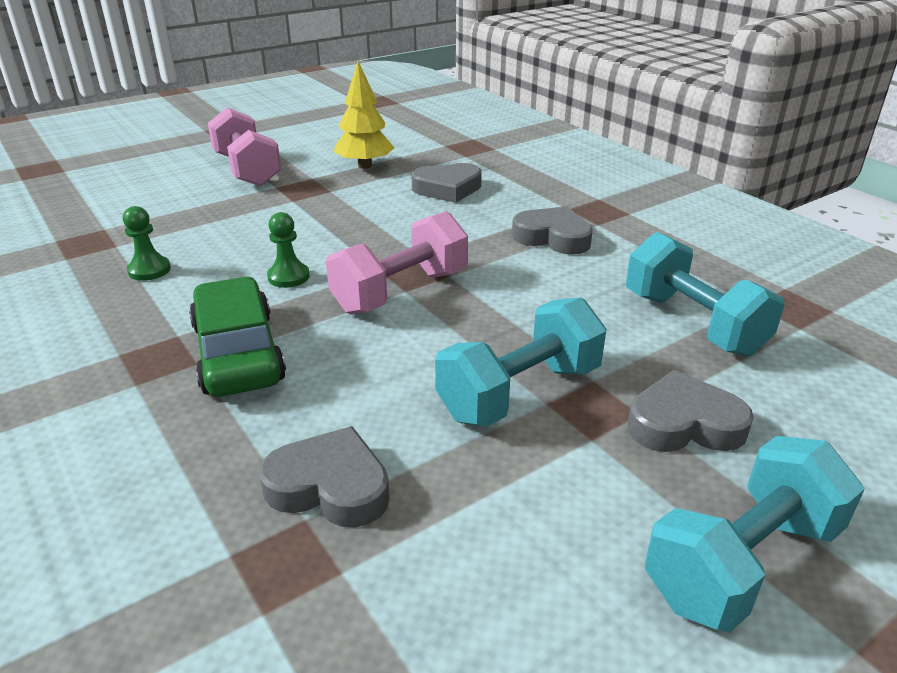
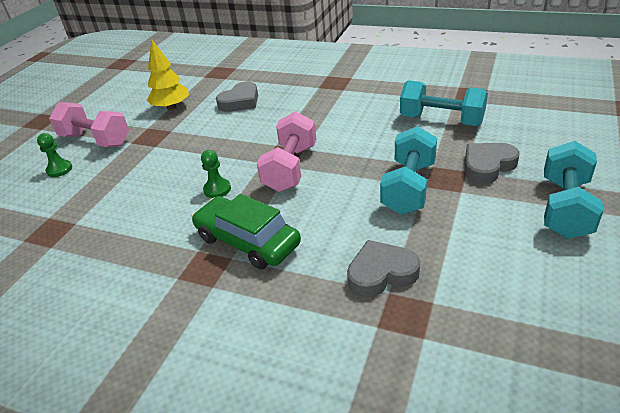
camera: 30 degrees left, 5 degrees up
green pawn [123,206,171,281] -> green pawn moved to [37,133,72,177]
grey heart [512,206,593,255] -> none

